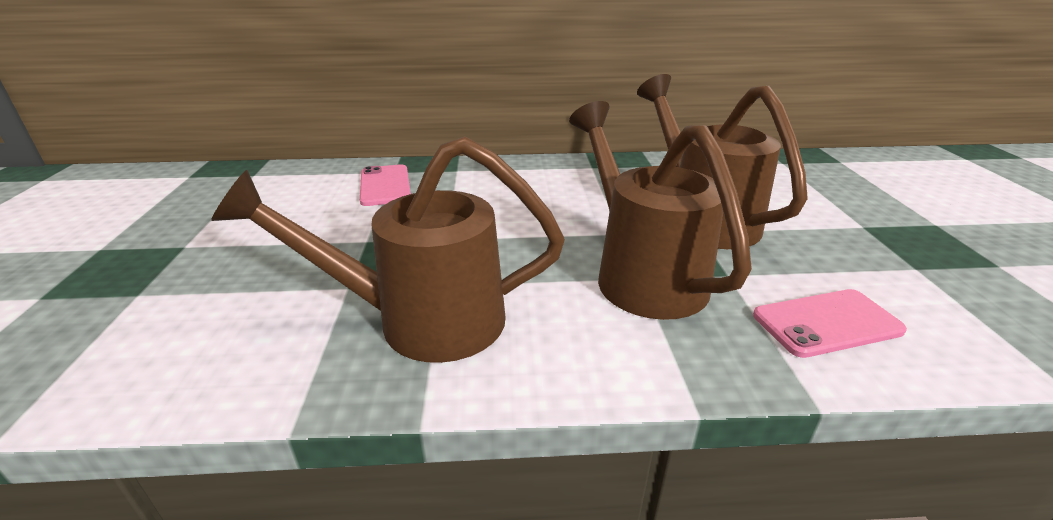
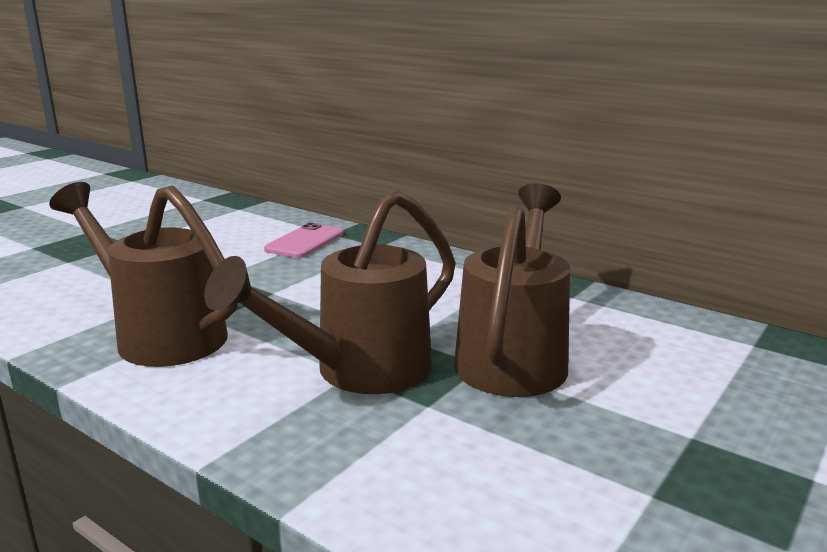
camera: 40 degrees right, 10 degrees down
brown watering can [569,101,752,320] -> brown watering can turned 150 degrees counterclockwise [204,190,456,394]
pink phone [753,289,907,358] -> none

